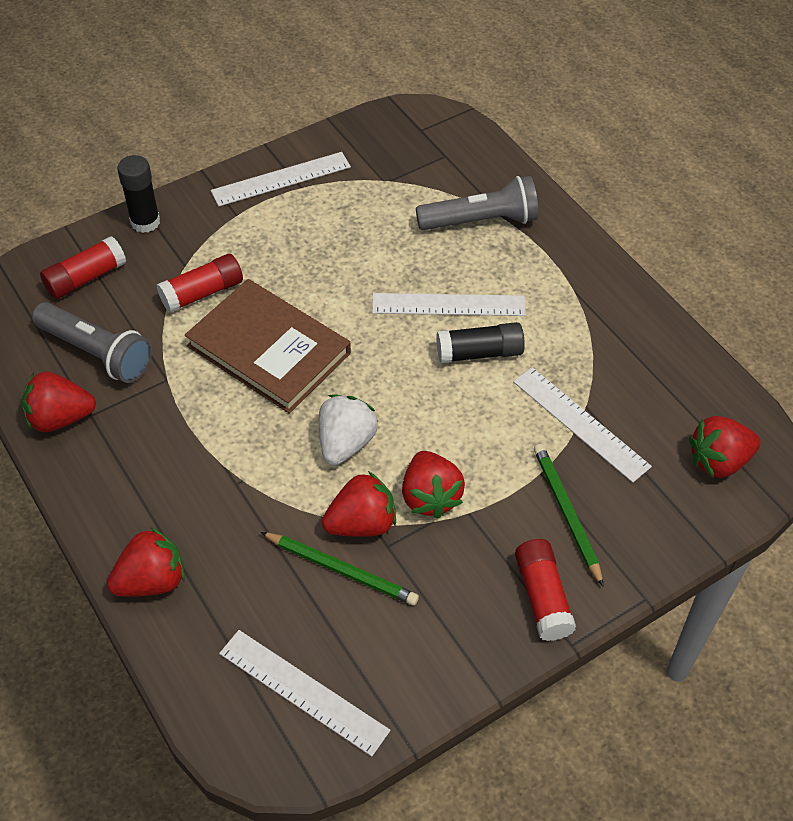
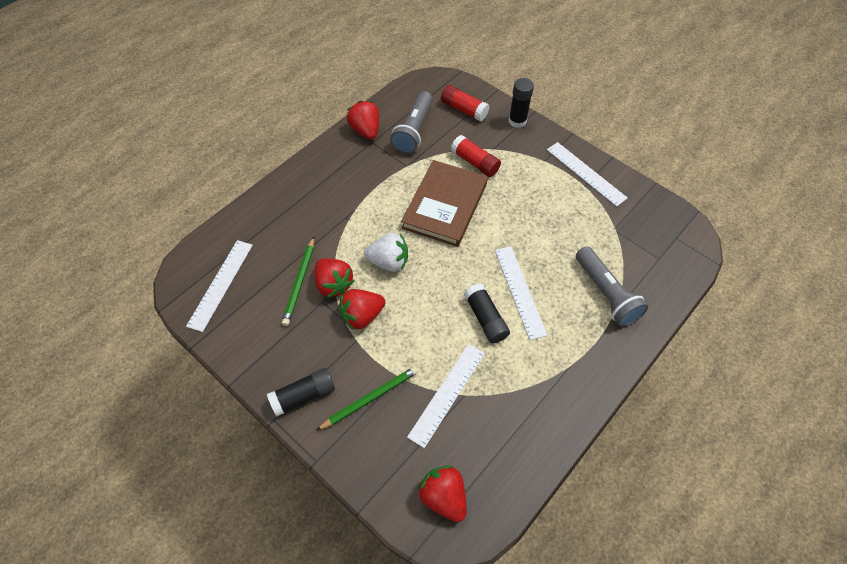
camera: 75 degrees right, 5 degrees up
red strawberry [107,527,185,597] -> none
red glue stick [515,539,576,641] -> black glue stick [267,368,335,416]

